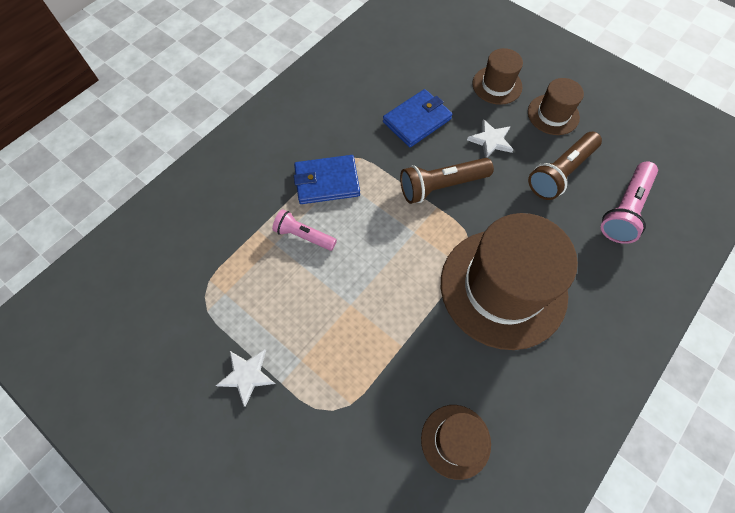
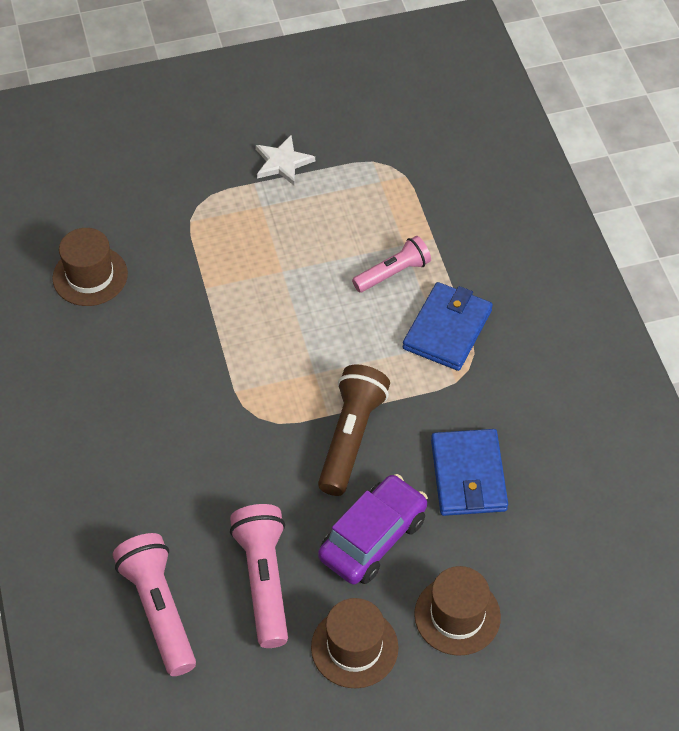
camera: 125 degrees right, 10 degrees down
brown hat [441,213,578,350] -> none
white star [467,119,514,158] -> purple car [318,474,428,585]
brown flashlight [528,132,602,200] -> pink flashlight [230,504,288,648]

